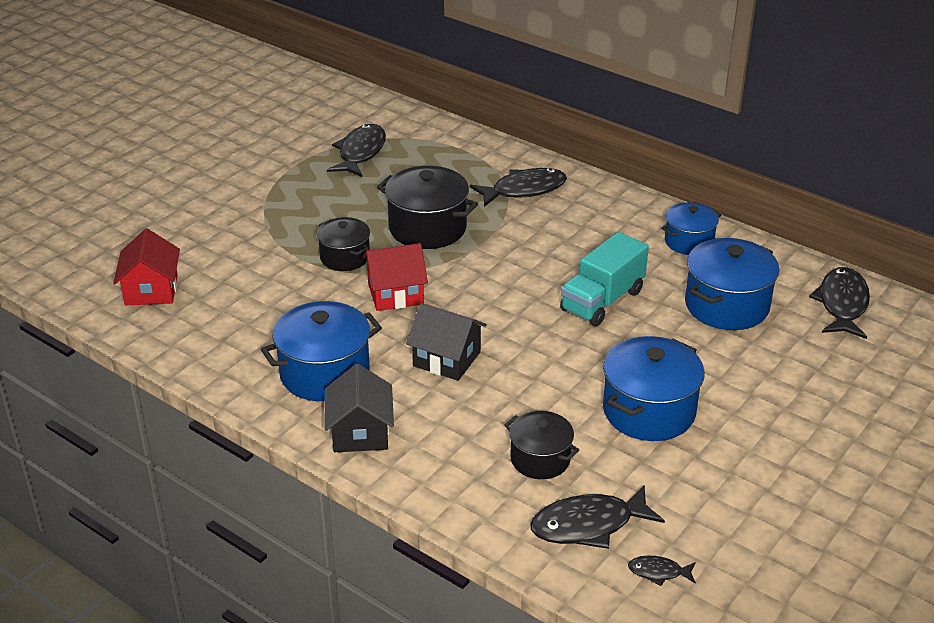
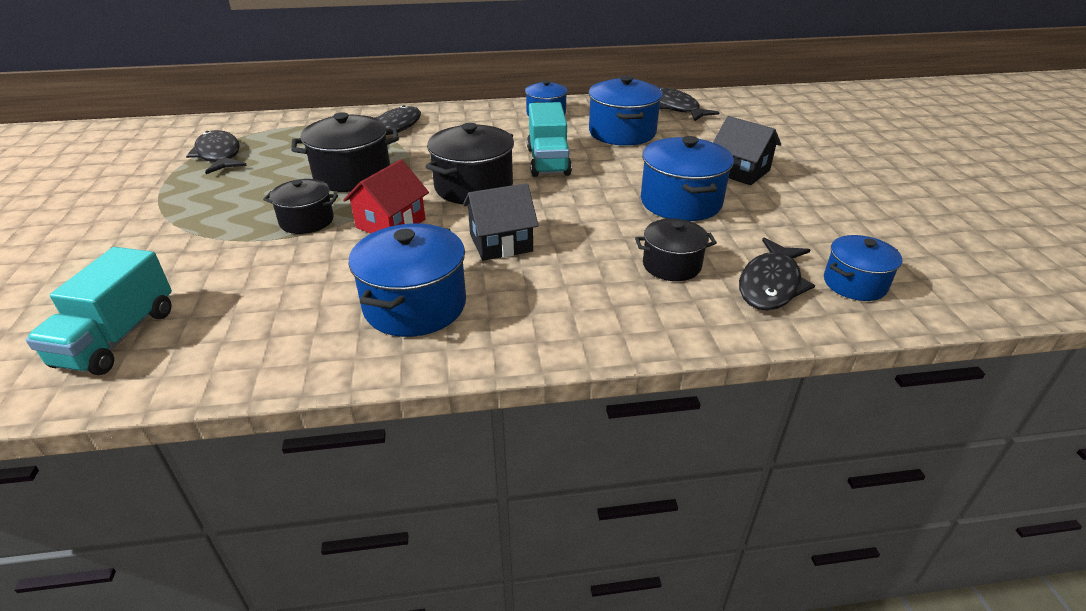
camera: 45 degrees left, 0 degrees up
red house [113,228,180,305] -> turquoise truck [26,247,172,375]
black house [324,364,394,452] -> black house moved to [713,116,781,185]
black fish [628,556,696,586] -> blue pot [824,235,902,301]
none -> black pot [425,123,514,204]

